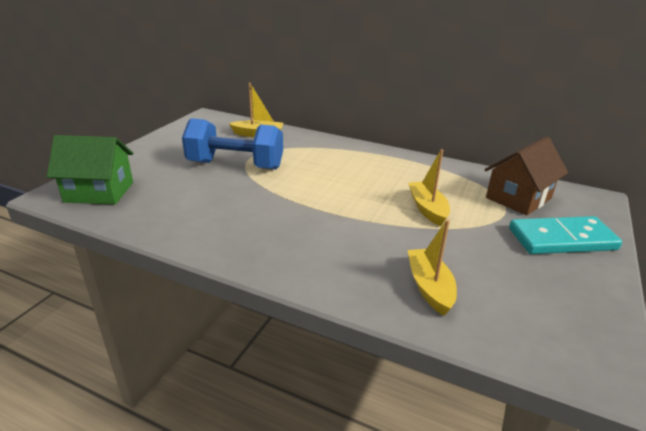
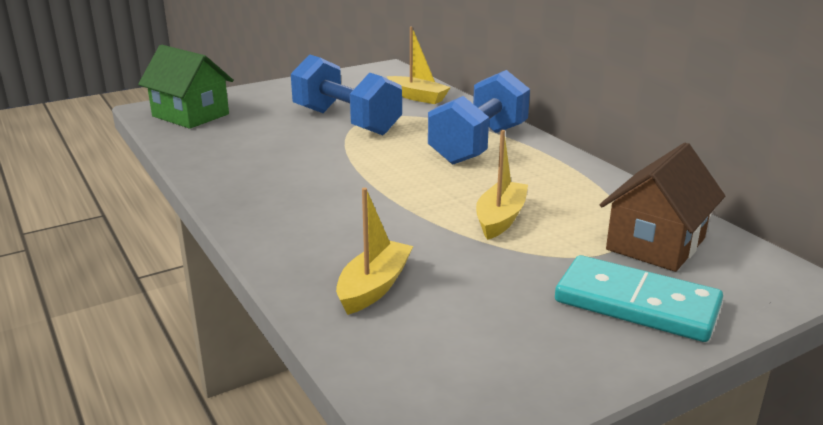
camera: 35 degrees right, 5 degrees down
brown house [485,136,568,216] -> brown house turned 45 degrees counterclockwise [600,142,725,272]
none -> blue dumbbell [428,70,530,165]

